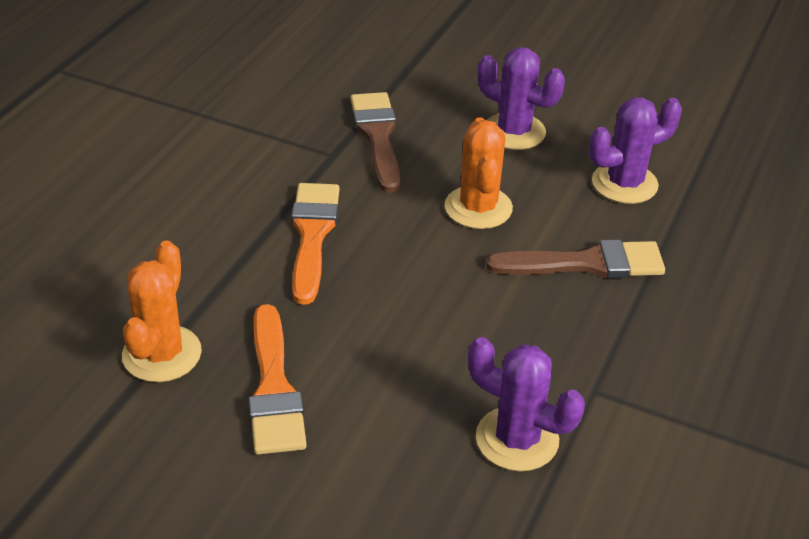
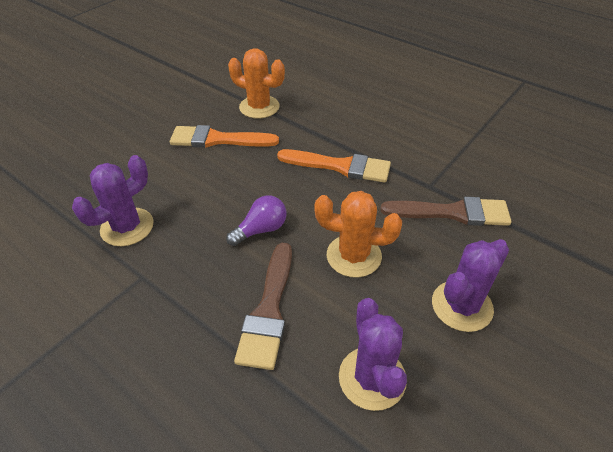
camera: 105 degrees right, 5 degrees up
none -> purple light bulb [226,196,287,246]

